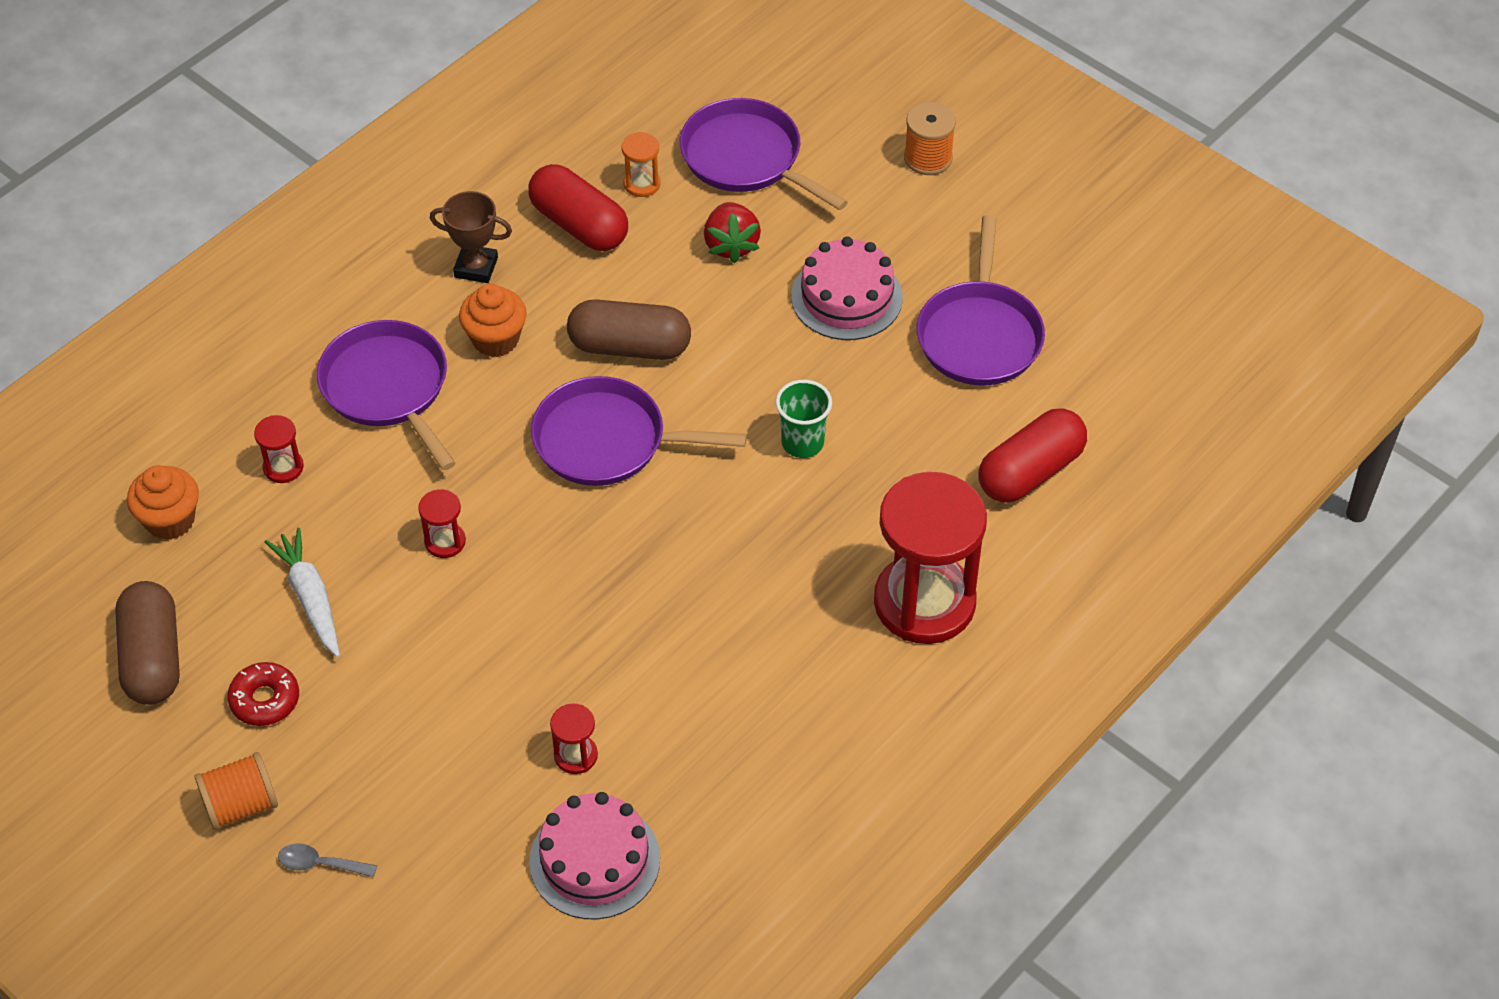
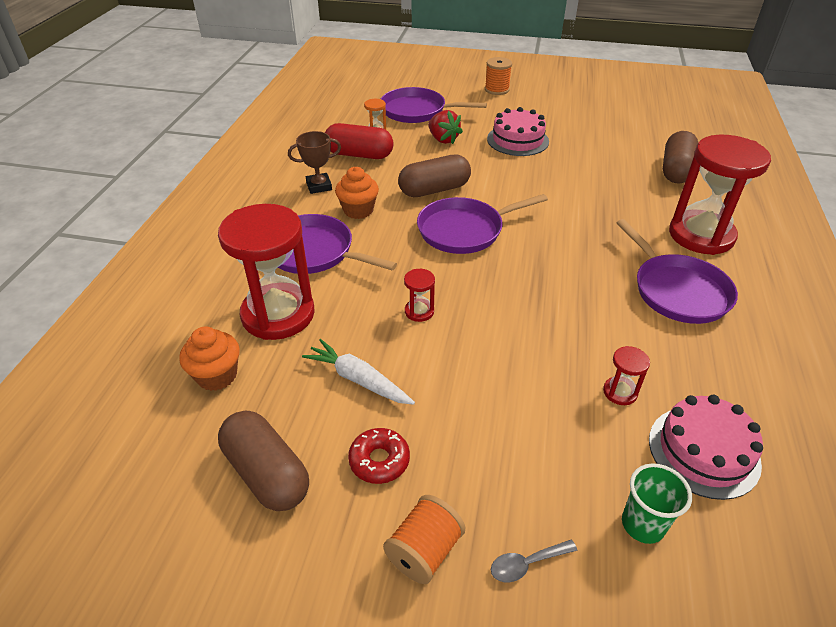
camera: 30 degrees left, 10 degrees down
red hourglass [254,415,304,483] -> red hourglass [218,204,315,340], size x2.44
green cup [776,380,832,458] -> green cup moved to [622,463,692,544]
purple pan [917,215,1045,386] -> purple pan moved to [616,219,738,324]
red capsule [978,408,1087,503] -> brown capsule [663,131,698,183]

